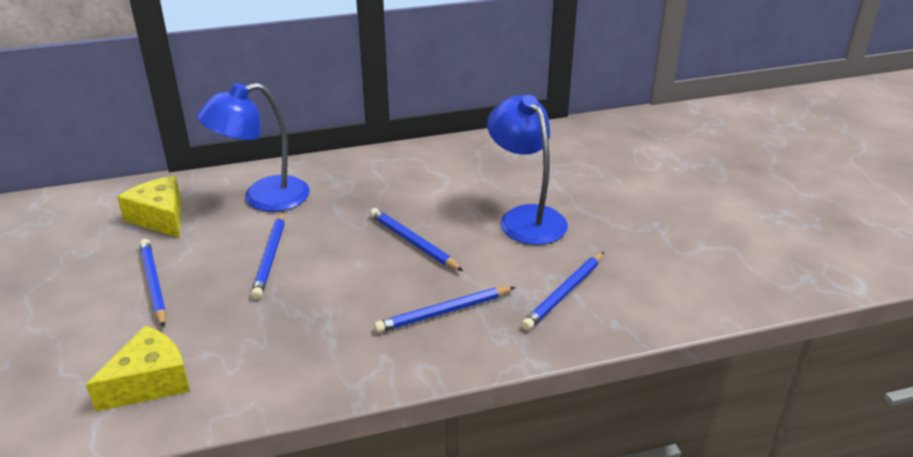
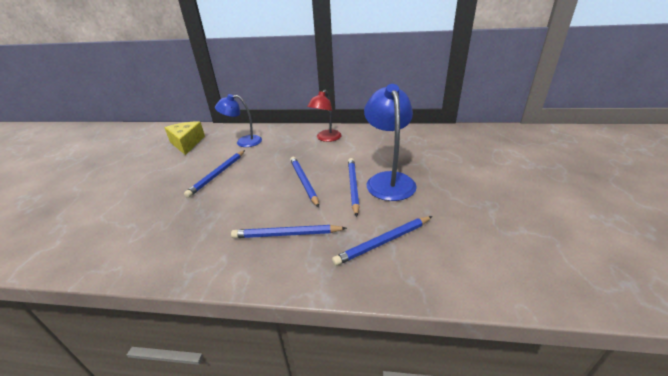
camera: 25 degrees right, 0 degrees up
yellow cheese [86,326,190,412] -> none
blue pencil [140,239,167,328] -> blue pencil moved to [348,158,360,217]
blue lamp [197,83,310,212] -> blue lamp [215,94,262,147], size x0.66
none -> red lamp [307,90,341,142]

